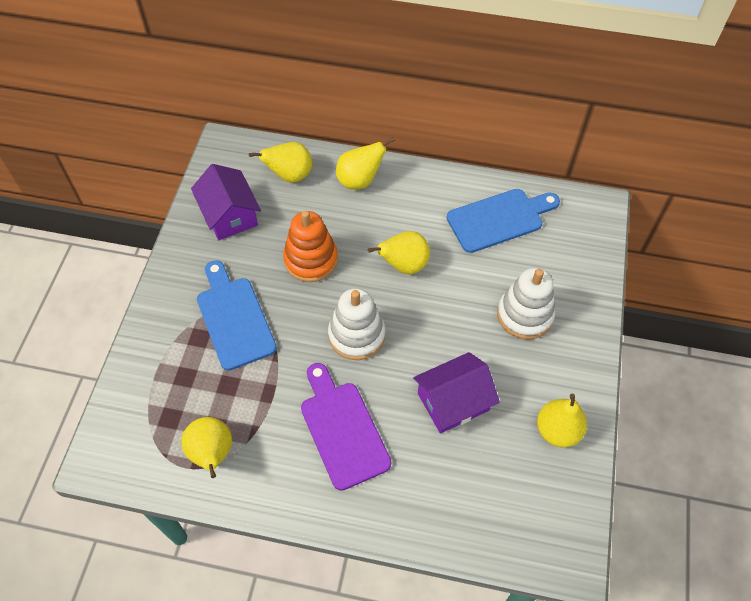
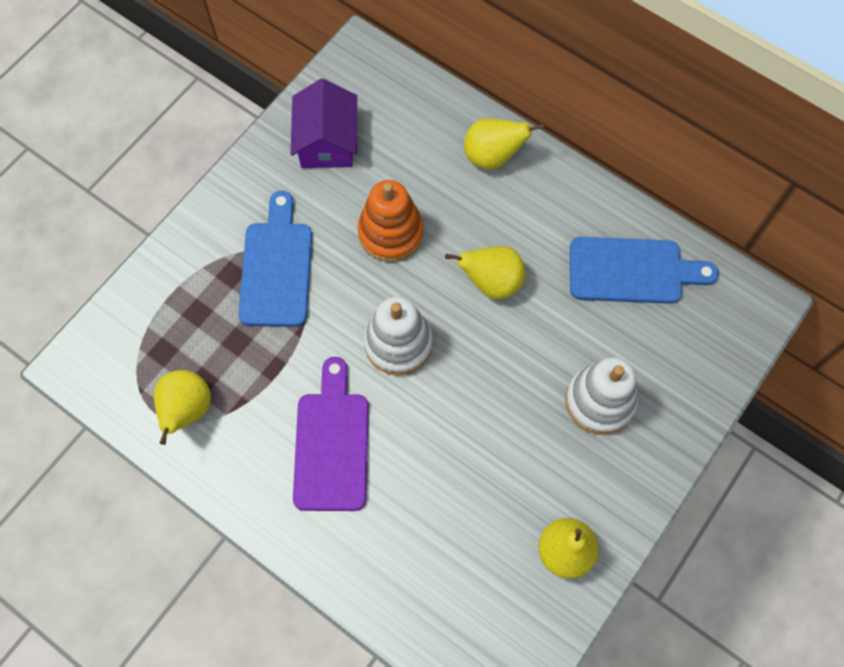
camera: 25 degrees right, 10 degrees up
yellow pear [249,142,312,183] -> none
purple house [413,352,500,434] -> none

